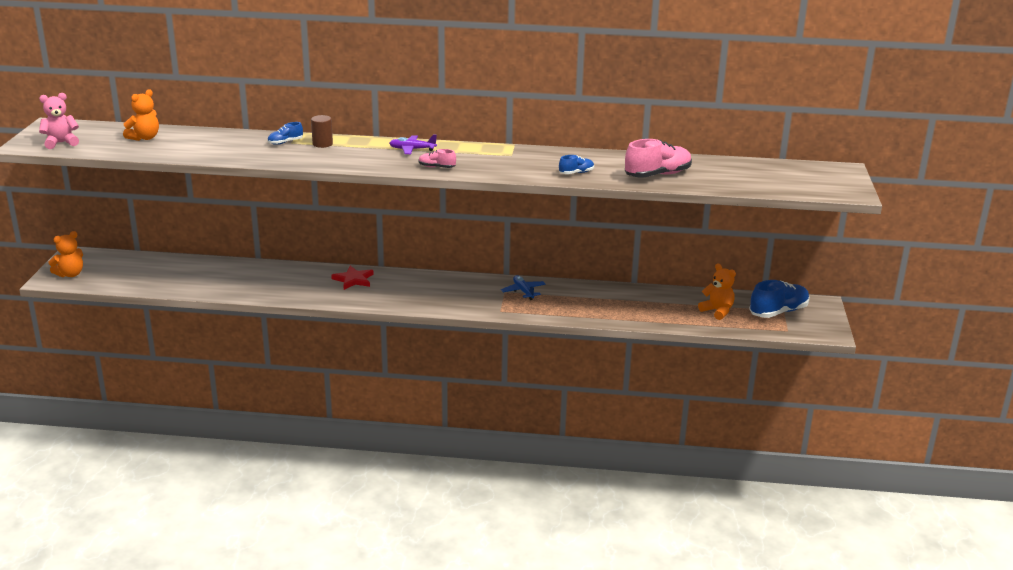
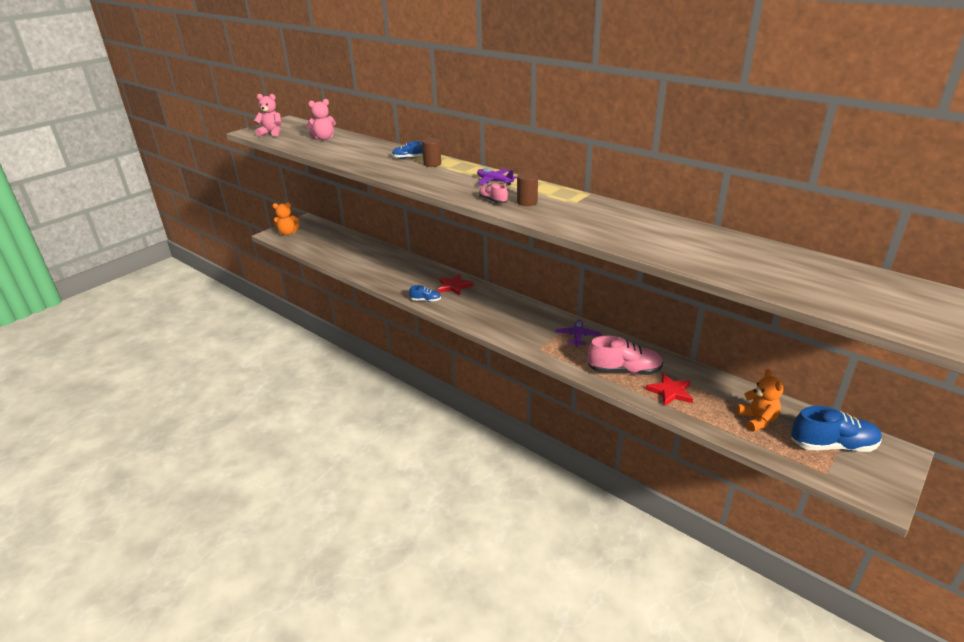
camera: 35 degrees right, 5 degrees up
orange teddy bear [123,89,159,141] -> pink teddy bear [306,99,336,140]
blue plane [501,275,546,300] -> purple plane [556,320,601,347]
blue shoe [559,155,594,174] -> blue shoe moved to [409,285,441,302]
pink shoe [625,139,692,178] -> pink shoe moved to [587,336,663,375]
none -> brown cylinder [517,172,538,206]
none -> red star [645,373,693,406]

